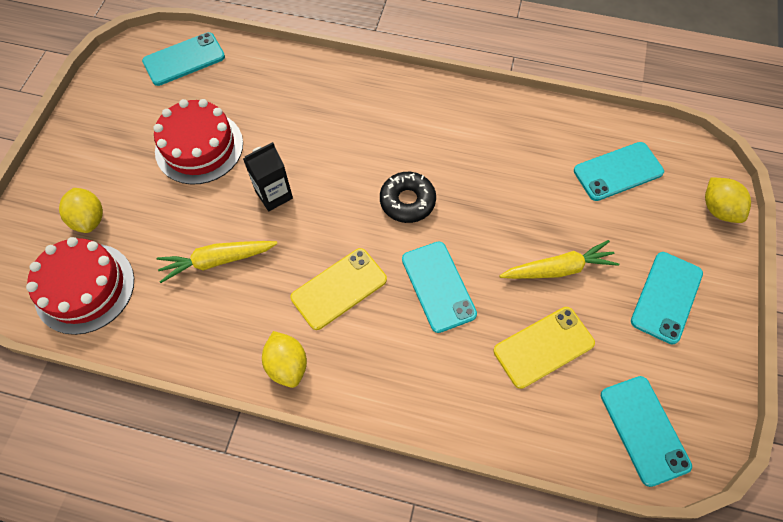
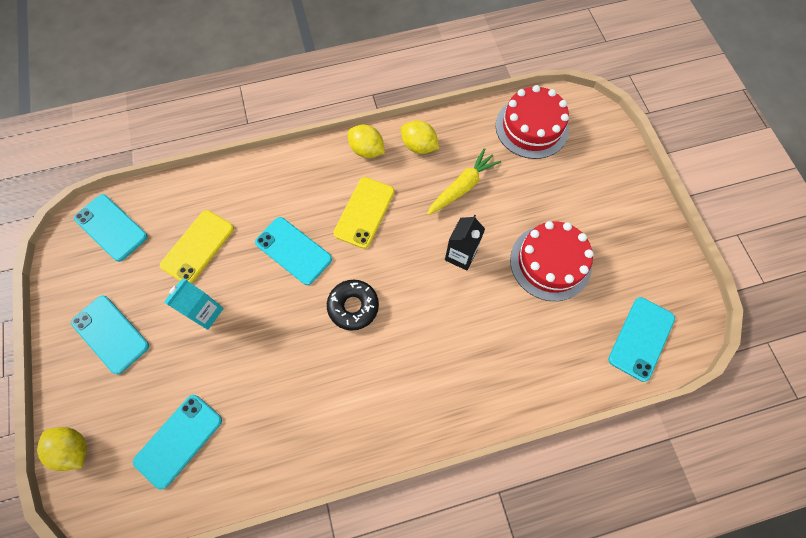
camera: 150 degrees right, 5 degrees up
yellow lemon [59,188,103,233] -> yellow lemon moved to [401,121,439,154]
yellow carrot [499,240,619,279] -> turquoise carton [164,279,224,330]
turquoise phone [631,252,703,344] -> turquoise phone turned 45 degrees counterclockwise [71,295,149,374]

